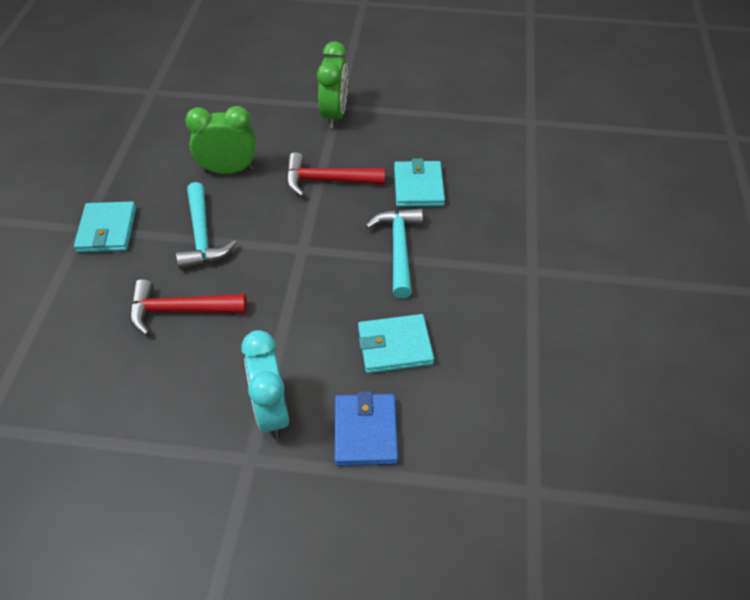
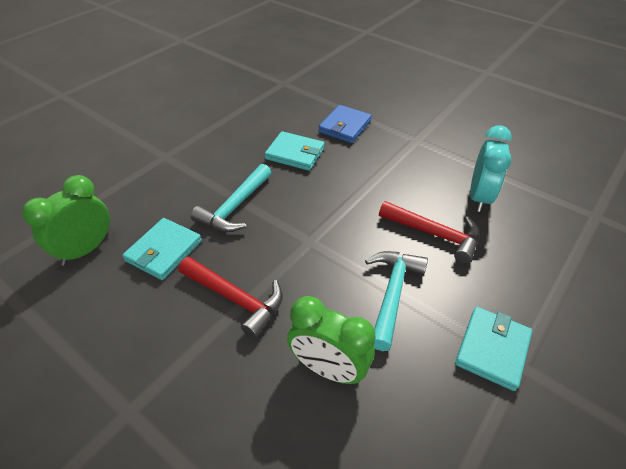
camera: 150 degrees left, 5 degrees down
turquoise clock [241,330,289,438] -> turquoise clock moved to [470,125,512,212]
green clock [317,41,348,128] -> green clock moved to [22,175,110,266]

